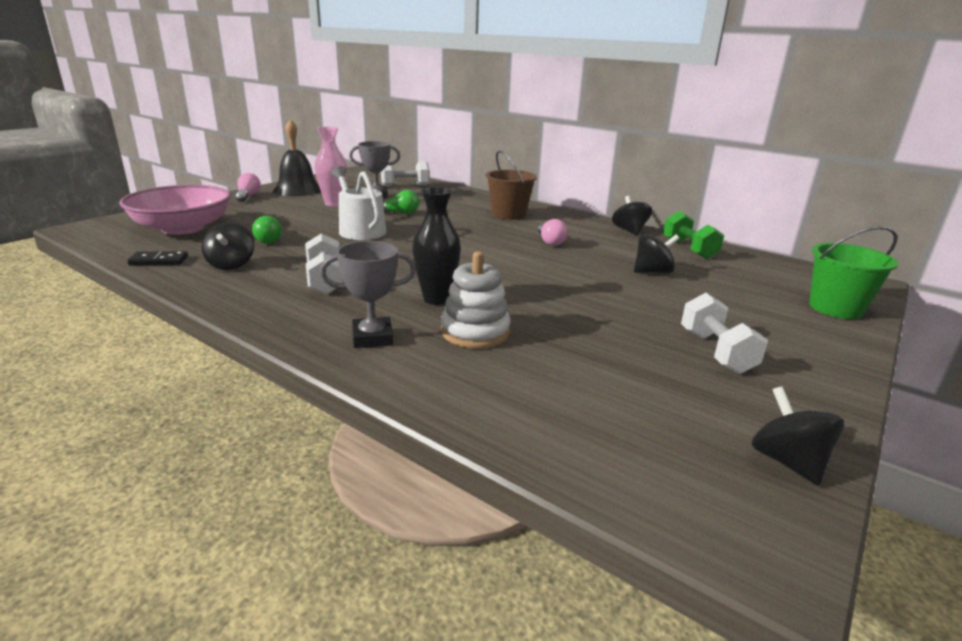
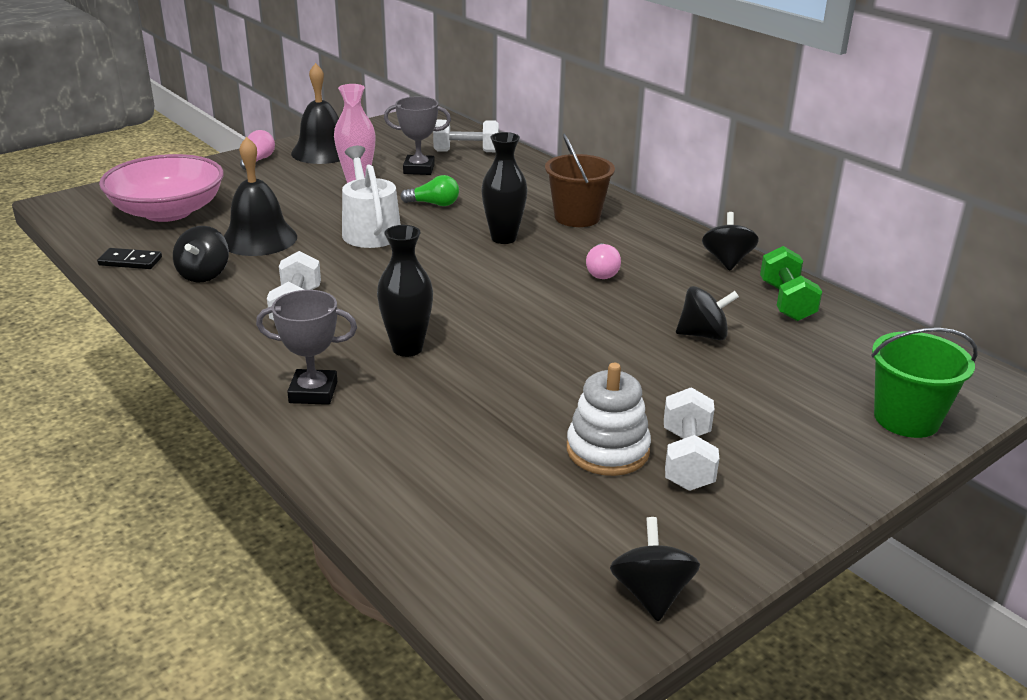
camera: 15 degrees right, 5 degrees up
green light bulb [252,216,282,244] -> black bell [224,137,297,256]
white stacking toy [441,252,510,349] -> white stacking toy moved to [567,363,651,476]
none -> black vase [481,132,527,244]

